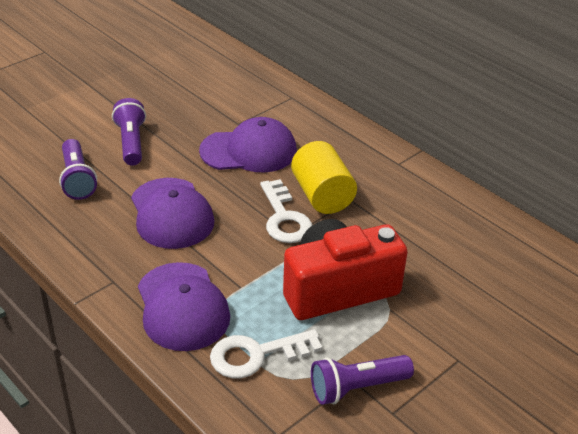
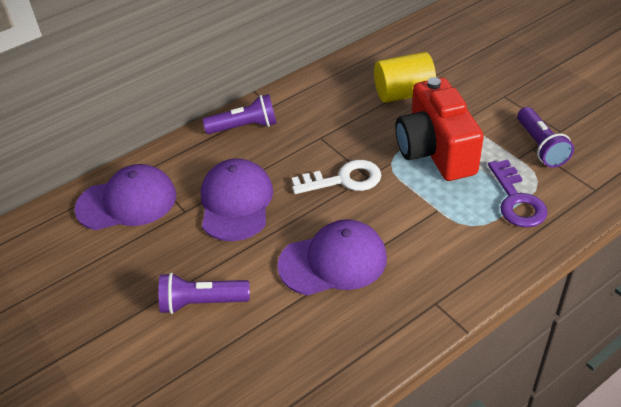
camera: 80 degrees left, 5 degrees up
purple flashlight [59,139,97,200] -> purple flashlight moved to [202,94,277,134]
purple cap [138,262,230,351] -> purple cap moved to [74,164,176,230]
white key [210,329,322,378] -> purple key [488,160,548,228]
yellow cylinder [291,141,357,214] -> yellow cylinder moved to [374,52,436,103]

